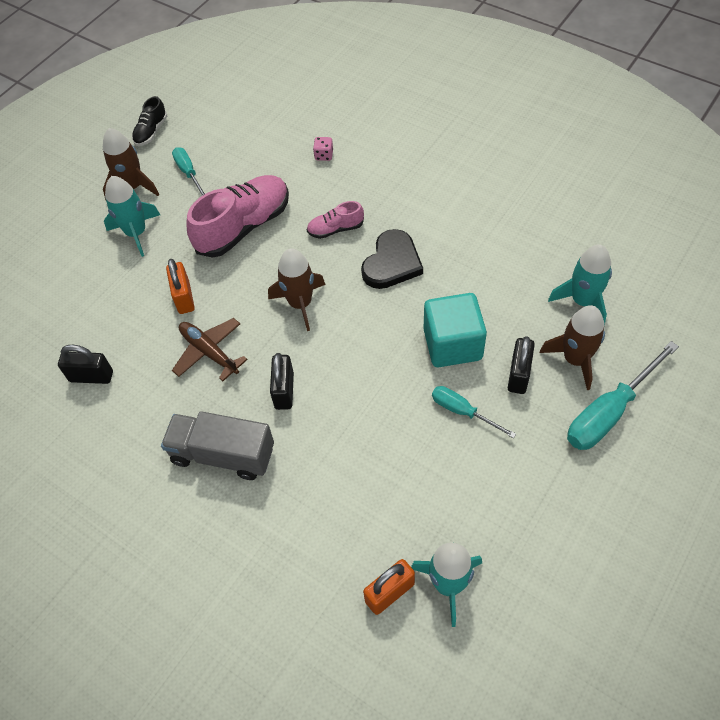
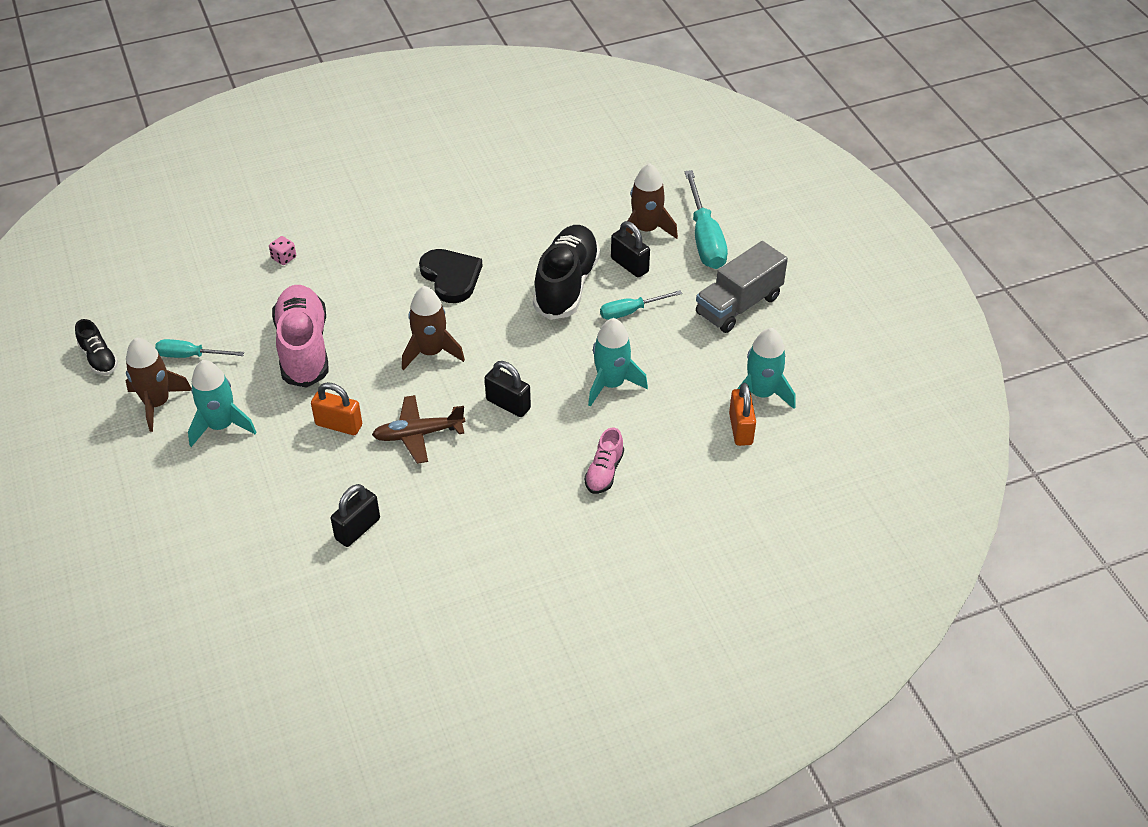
camera: 60 degrees left, 10 degrees down
grey truck [161,411,274,480] -> grey truck moved to [696,241,788,333]
pink shoe [307,201,364,239] -> pink shoe moved to [584,428,624,494]
turquoise cube [424,293,487,367] -> black shoe [533,225,600,320]
turquoise rocket [548,244,612,326] -> turquoise rocket moved to [588,318,648,407]

